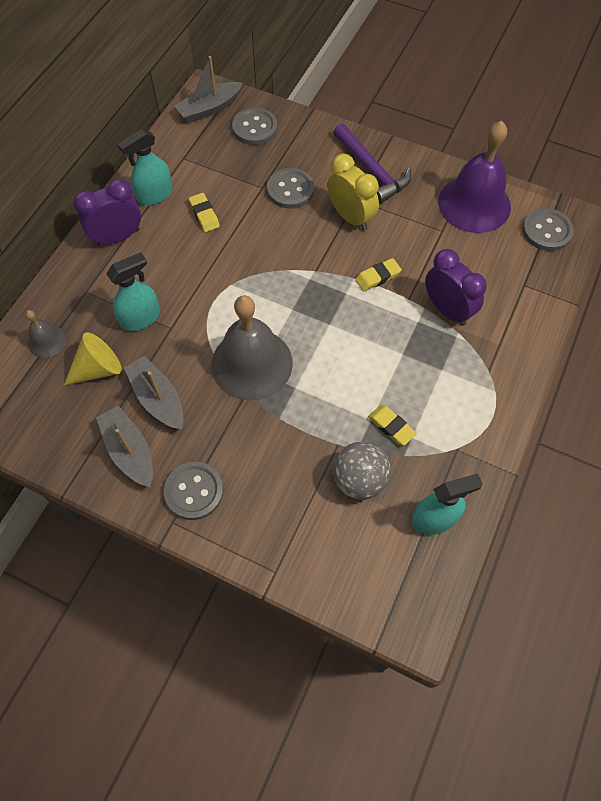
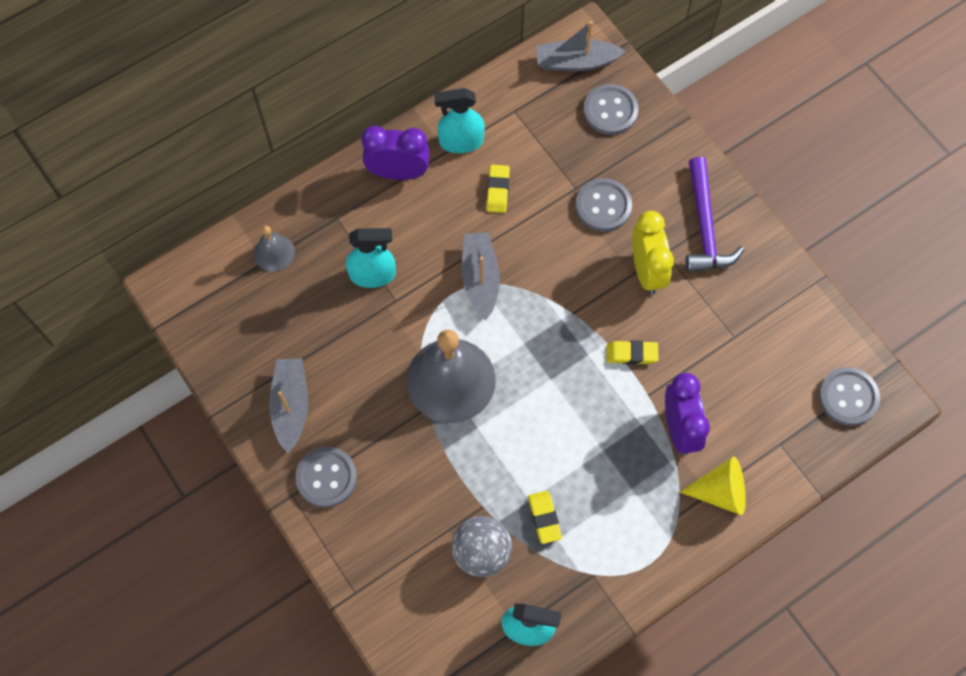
camera: 30 degrees right, 5 degrees up
yellow cone [64,332,122,386] -> yellow cone moved to [680,456,746,515]
grey boat [124,356,184,429] -> grey boat moved to [462,232,500,320]
purple bell [438,121,511,233] -> none

